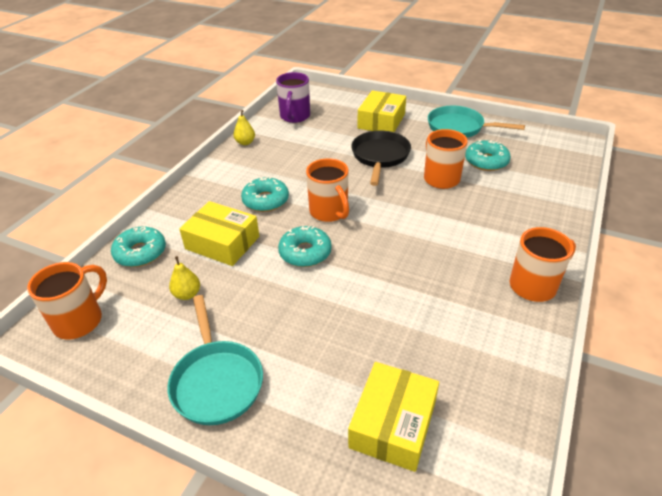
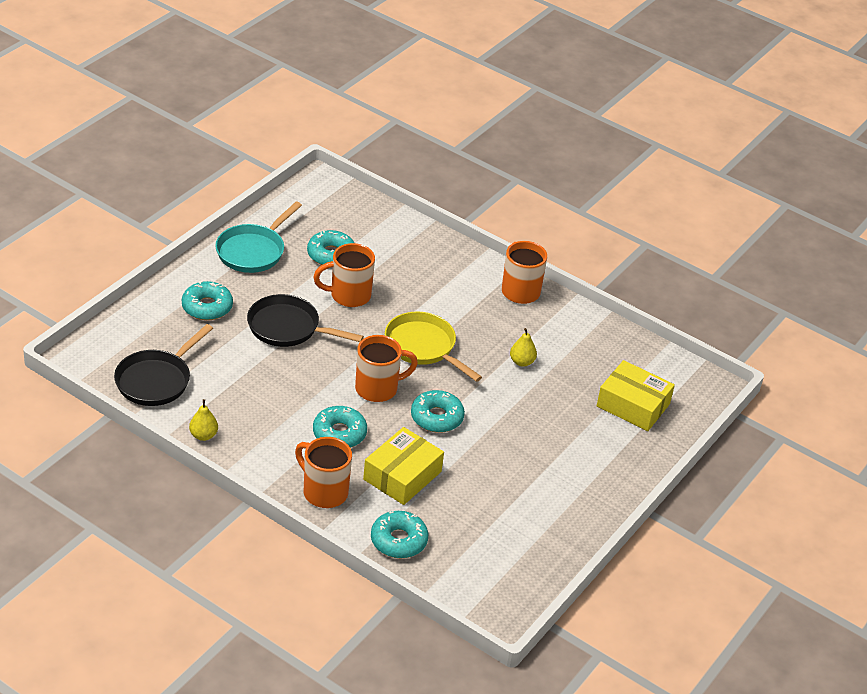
camera: 85 degrees left, 0 degrees up
orange mug [27,262,107,340] -> orange mug moved to [295,437,352,508]
turquoise pan [167,295,263,425] -> none
yellow pear [169,256,200,300] -> yellow pear moved to [510,328,537,367]
purple mug [276,72,310,123] -> black pan [114,324,213,406]
yellow box [357,90,406,132] -> turquoise donut [182,281,233,320]
none -> yellow pan [385,312,482,382]

